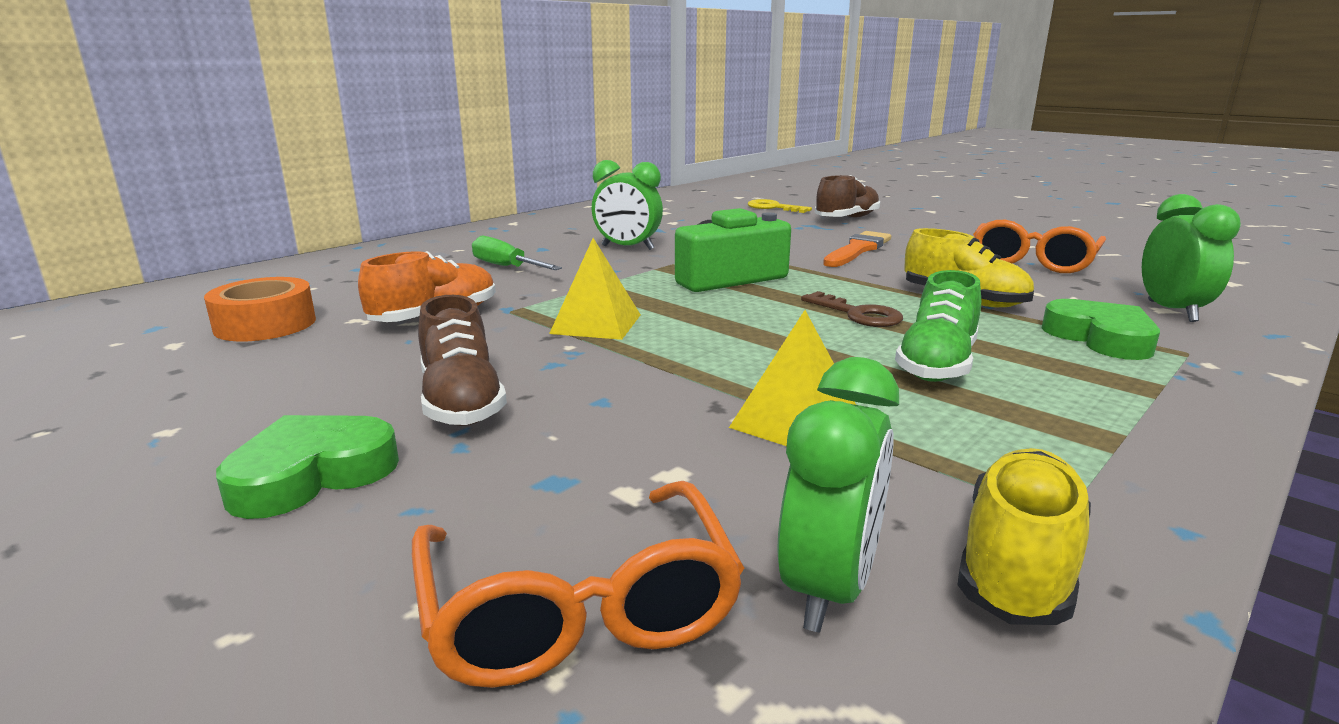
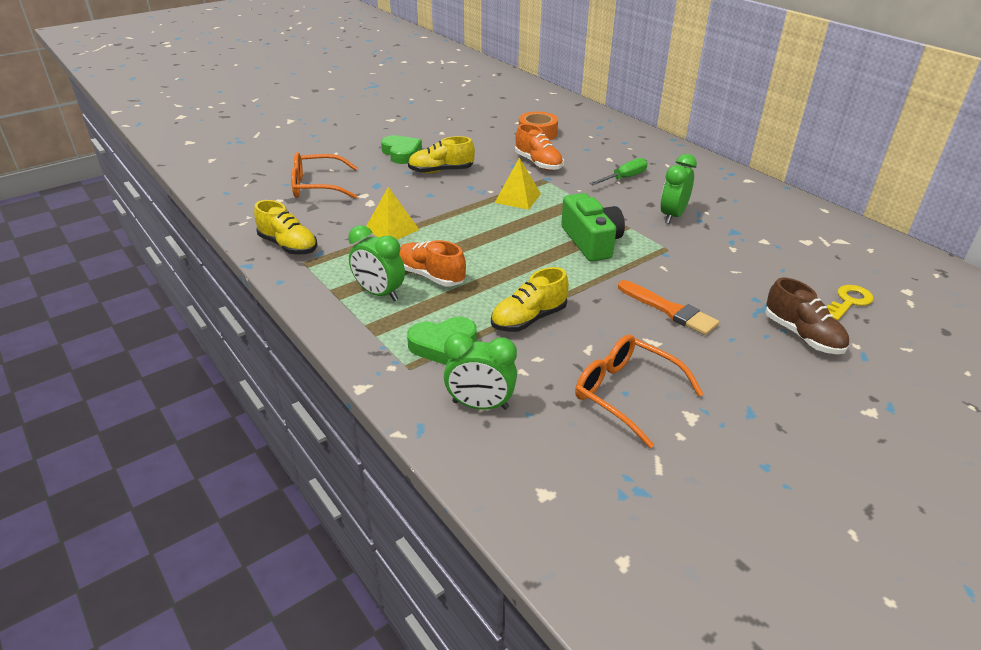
camera: 100 degrees right, 15 degrees up
brown shoe [418,295,507,426] -> yellow shoe [408,136,475,173]
green clock [777,357,899,632] -> green clock moved to [348,225,405,301]
brown key [801,291,903,327] -> none
green shoe [895,270,981,382] -> orange shoe [399,240,466,286]

